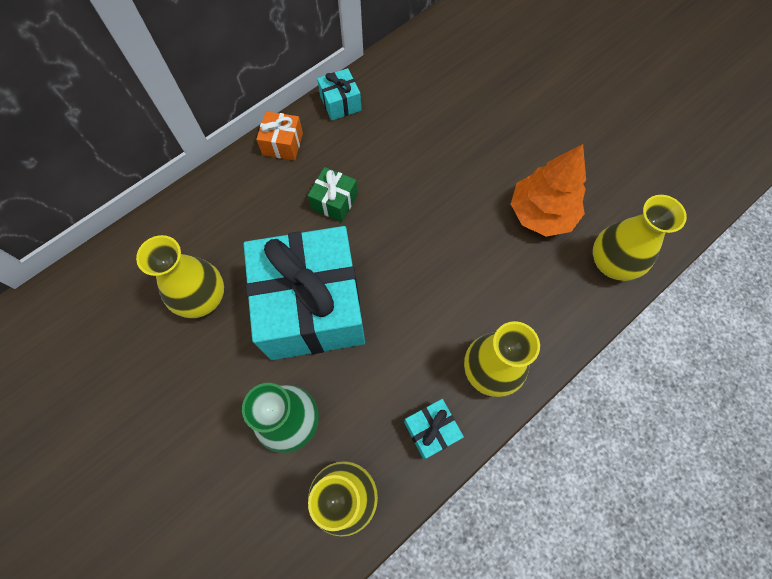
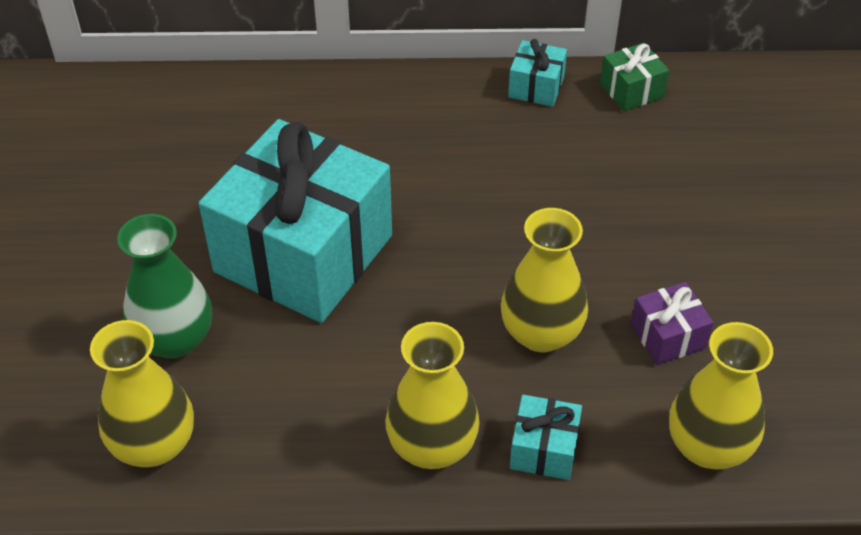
camera: 40 degrees right, 20 degrees down
yellow vase [136,235,224,318] -> yellow vase moved to [501,208,588,352]
orange gift [256,111,303,160] -> none
green gift [308,167,358,222] -> green gift moved to [600,43,669,111]
turquoise gift [404,399,464,459] -> turquoise gift moved to [510,395,582,480]
orange tree [511,144,586,237] -> purple gift [631,282,714,365]

